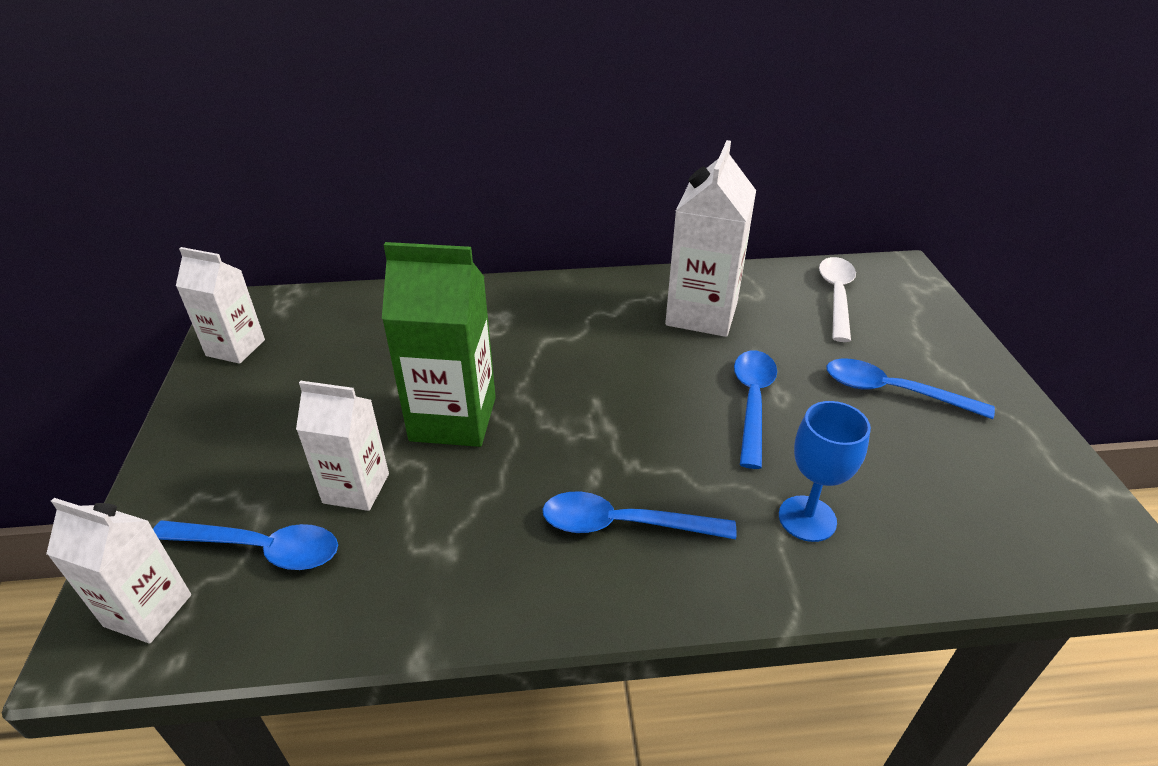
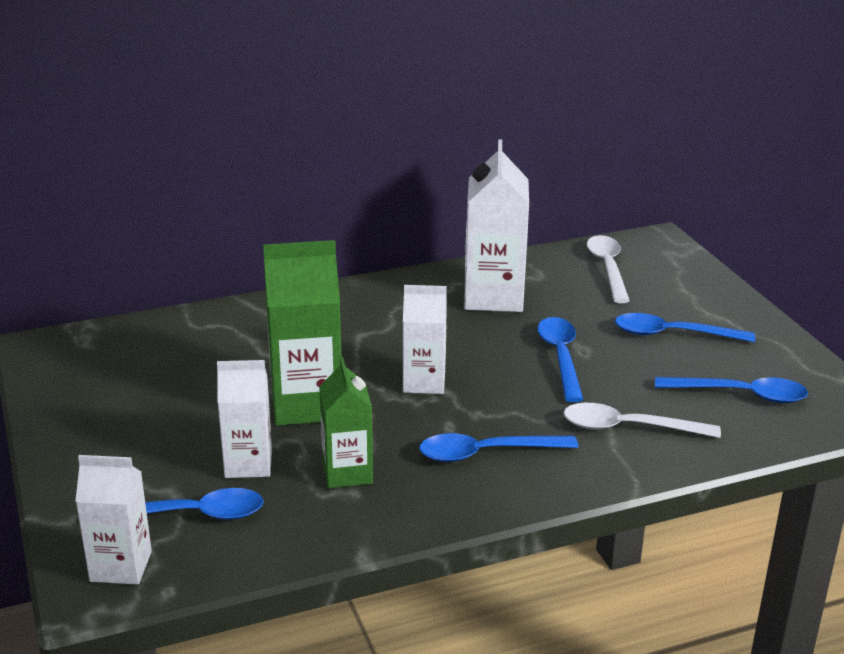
camera: 15 degrees left, 10 degrees down
white carton [176,247,265,364] -> white carton moved to [403,285,447,394]
blue goblet [779,401,871,542] -> white spoon [563,403,721,438]
none -> green carton [319,357,373,488]
none -> blue spoon [655,377,808,403]

